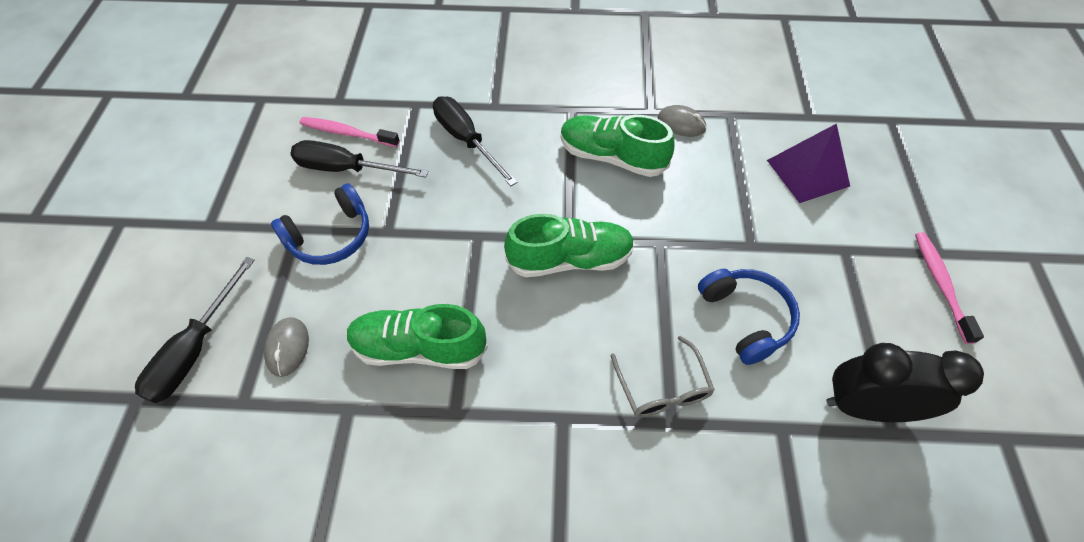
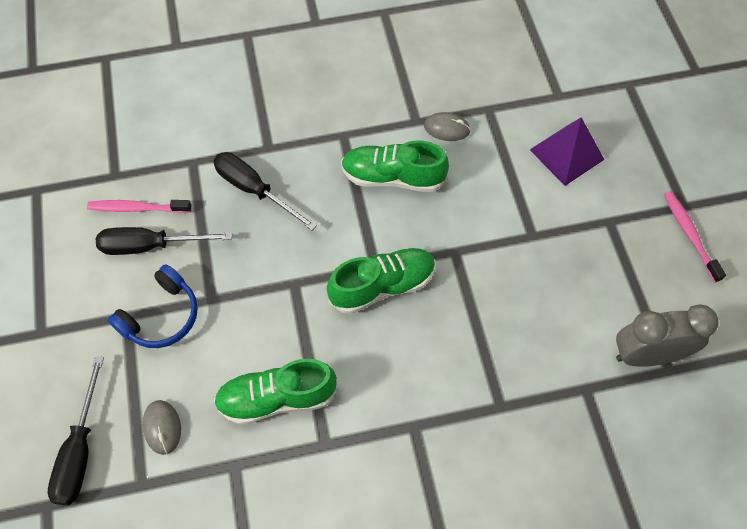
camera: 15 degrees left, 5 degrees up
grey glasses [611,336,715,417] -> none
blue headphones [698,269,800,365] -> none
black clock [826,343,984,422] -> grey clock [616,304,719,367]

